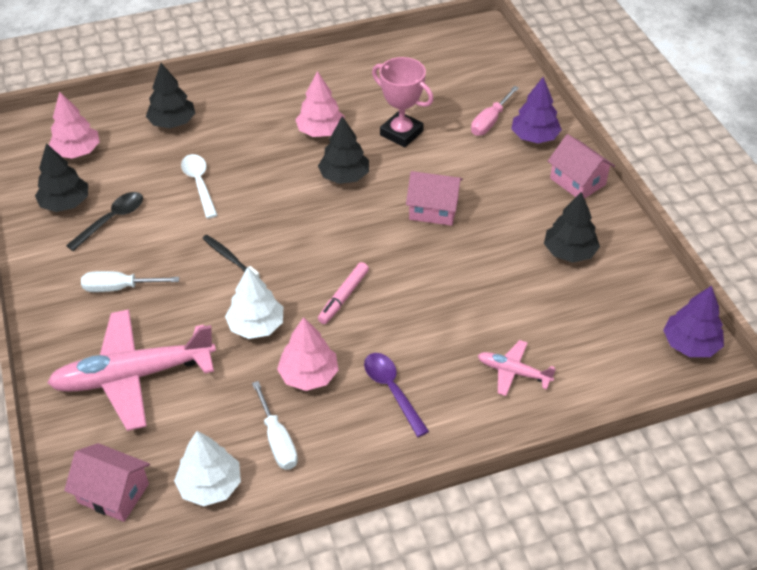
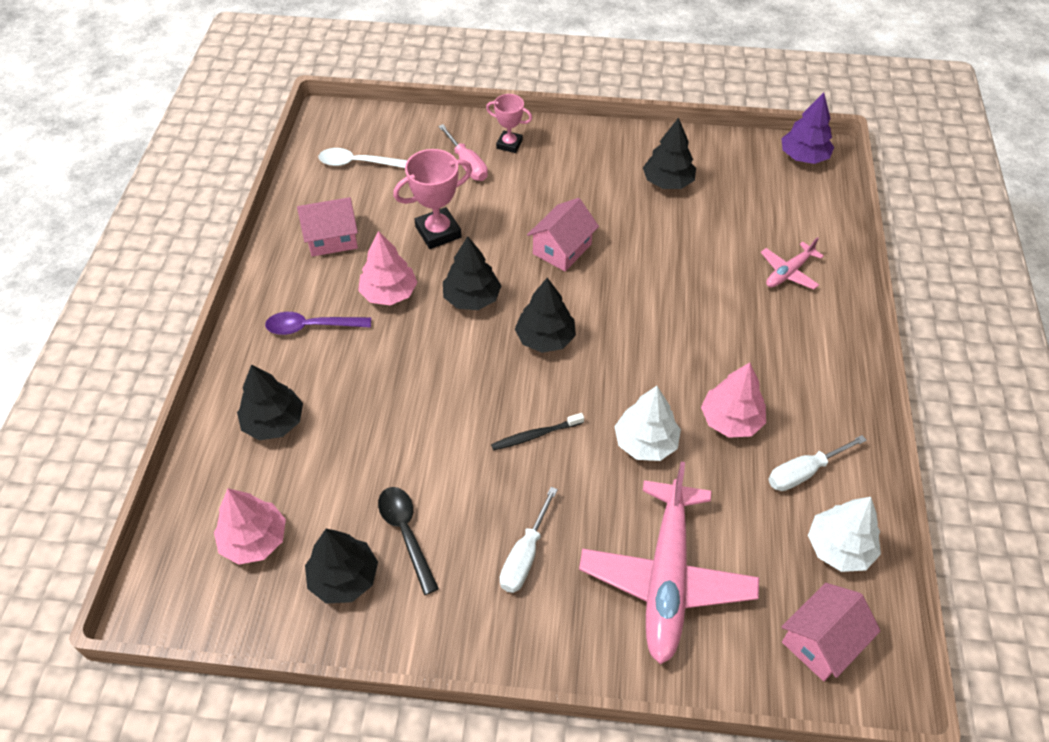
camera: 65 degrees left, 5 degrees up
white spoon [181,154,217,219] -> white spoon moved to [319,148,407,168]
white screwdriver [252,381,298,470] -> white screwdriver turned 150 degrees clockwise [768,435,867,491]
pink marker [318,262,369,324] -> none
purple spoon [364,353,429,437] -> purple spoon moved to [265,312,371,335]
purple tree [511,77,562,143] -> pink trophy [486,94,532,153]
pink house [548,134,615,199] -> pink house moved to [297,197,358,257]
none -> black tree [515,278,576,353]

